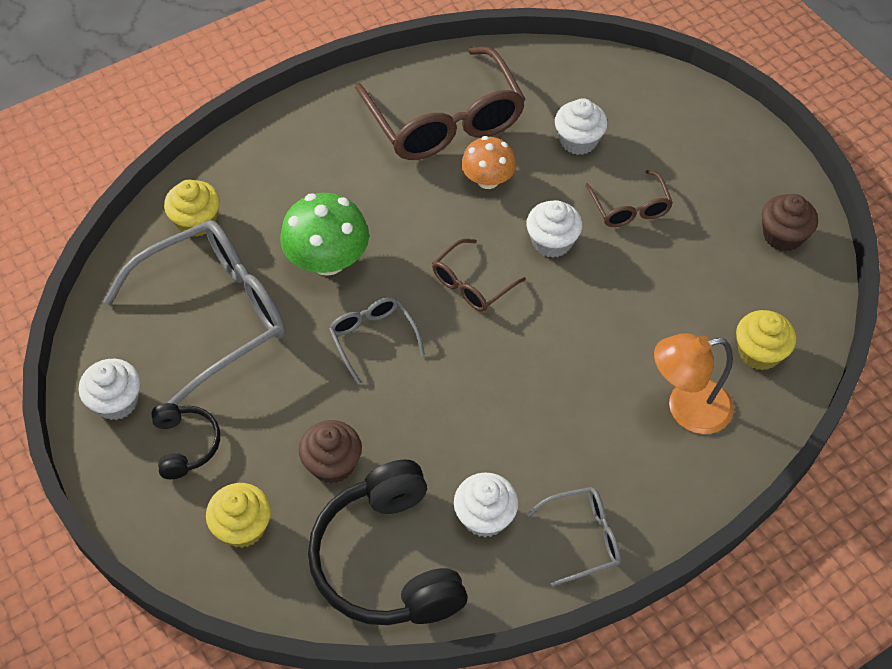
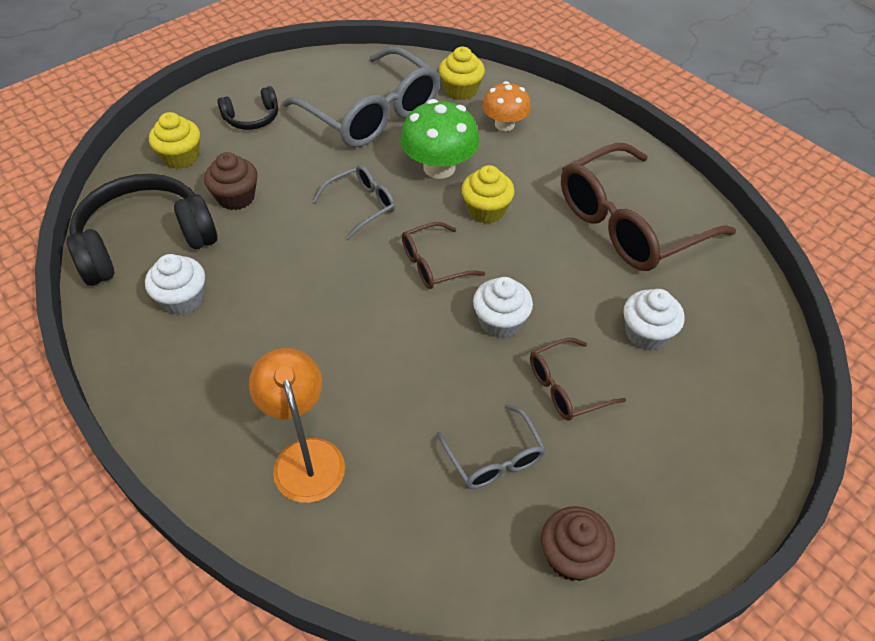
camera: 80 degrees right, 5 degrees down
white cupcake [79,359,140,420] -> none
brown glasses [432,239,526,312] -> brown glasses turned 60 degrees counterclockwise [402,222,485,289]
orange mushroom [461,136,516,189] -> orange mushroom moved to [482,81,531,131]
grey glasses [527,487,621,587] -> grey glasses moved to [437,404,546,489]
yellow cupcake [736,310,796,370] -> yellow cupcake moved to [461,165,515,223]

